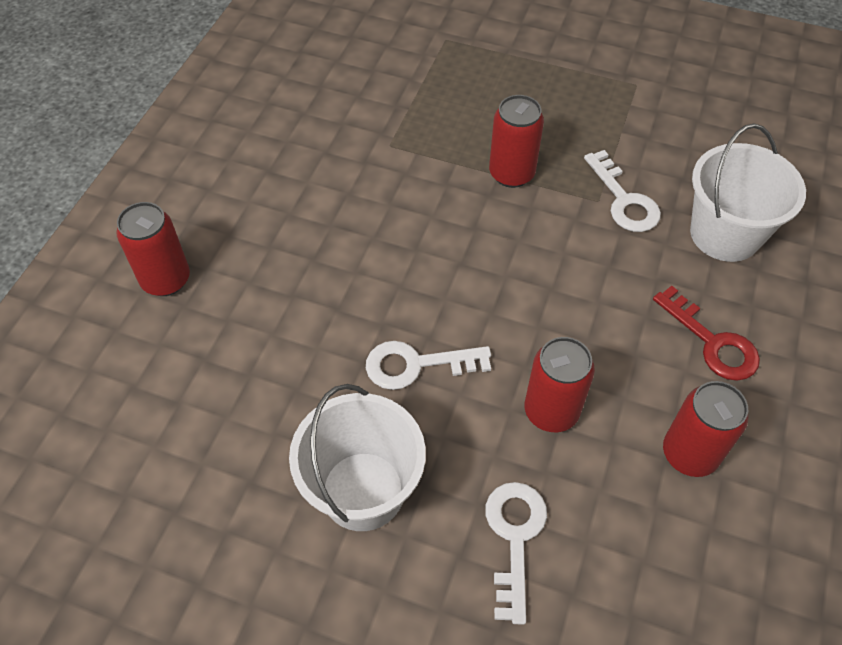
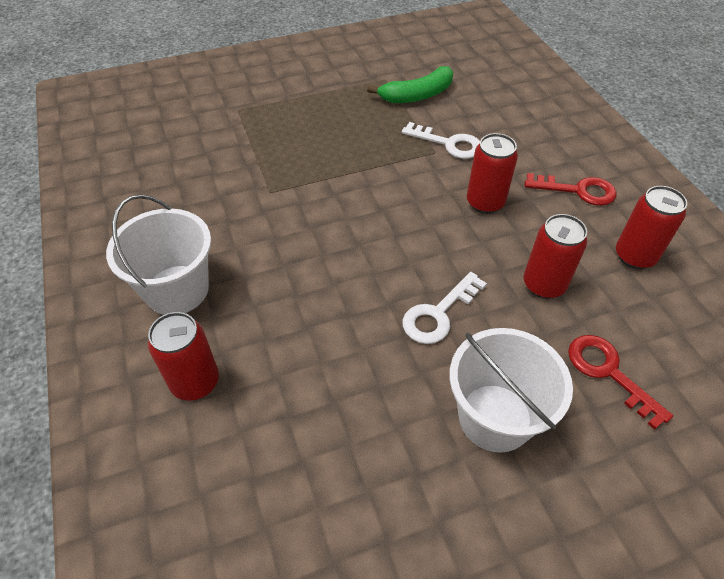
camera: 40 degrees left, 5 degrees down
white key [485,482,547,625] -> red key [568,335,673,430]
red can [489,95,544,188] -> red can moved to [467,133,518,214]
white bucket [690,124,806,262] -> white bucket moved to [106,194,211,315]
none -> green banana [367,66,454,103]

